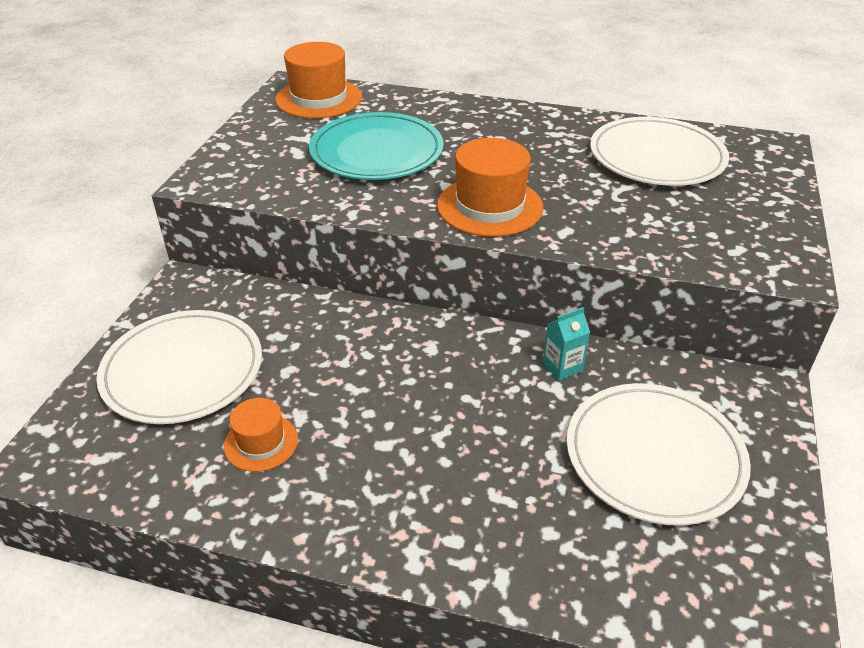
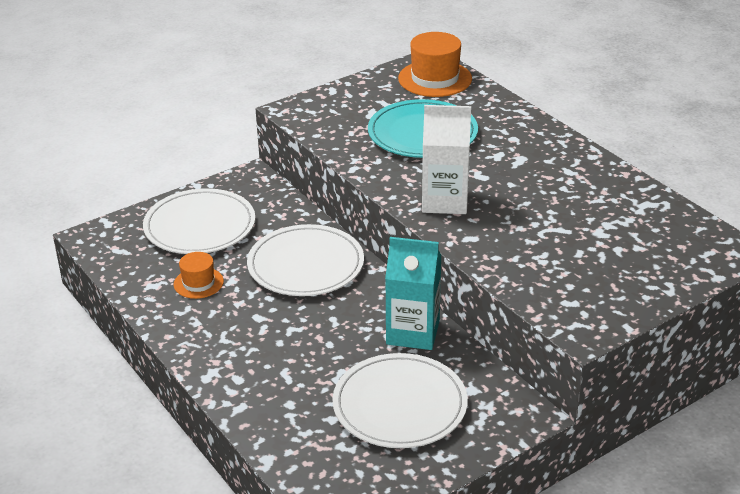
camera: 40 degrees right, 5 degrees down
orange hat [437,138,544,237] -> white carton [422,105,471,214]
turquoise carton [542,307,590,381] -> turquoise carton [385,237,442,350], size x2.00
white plate [590,117,729,186] -> white plate moved to [247,224,364,296]

